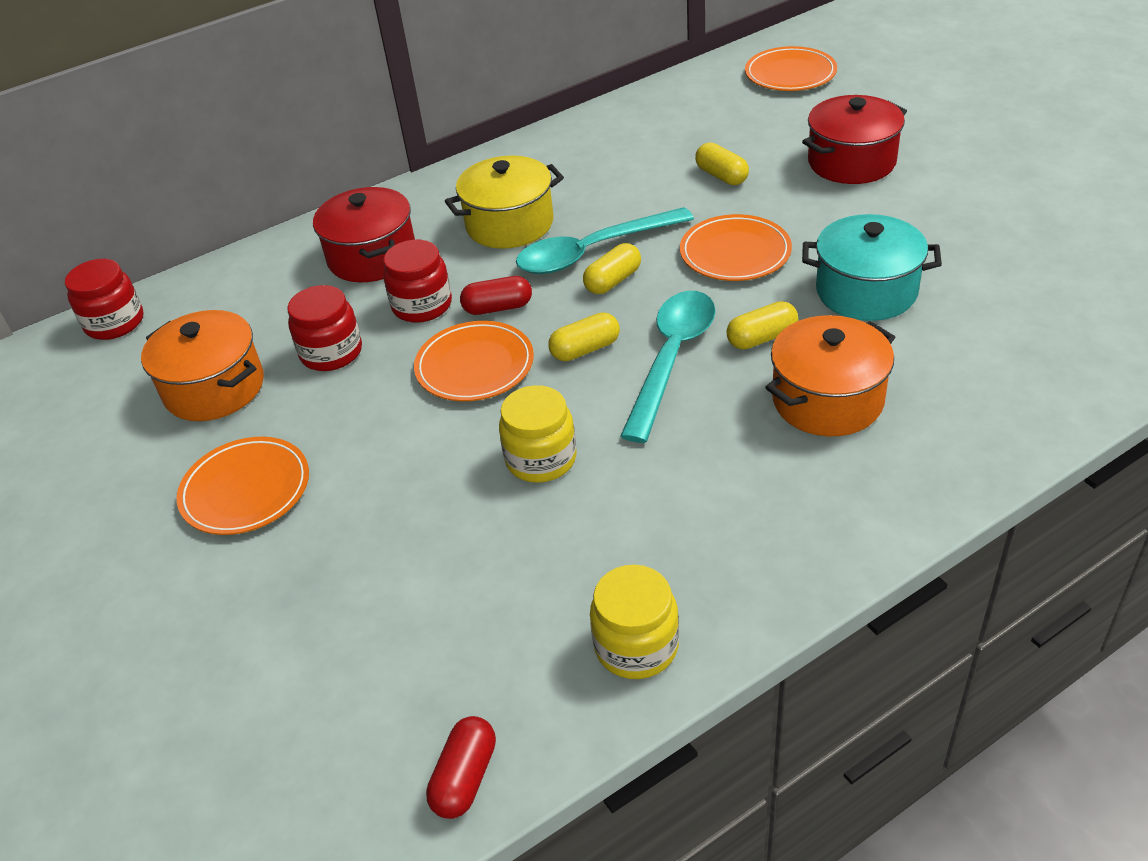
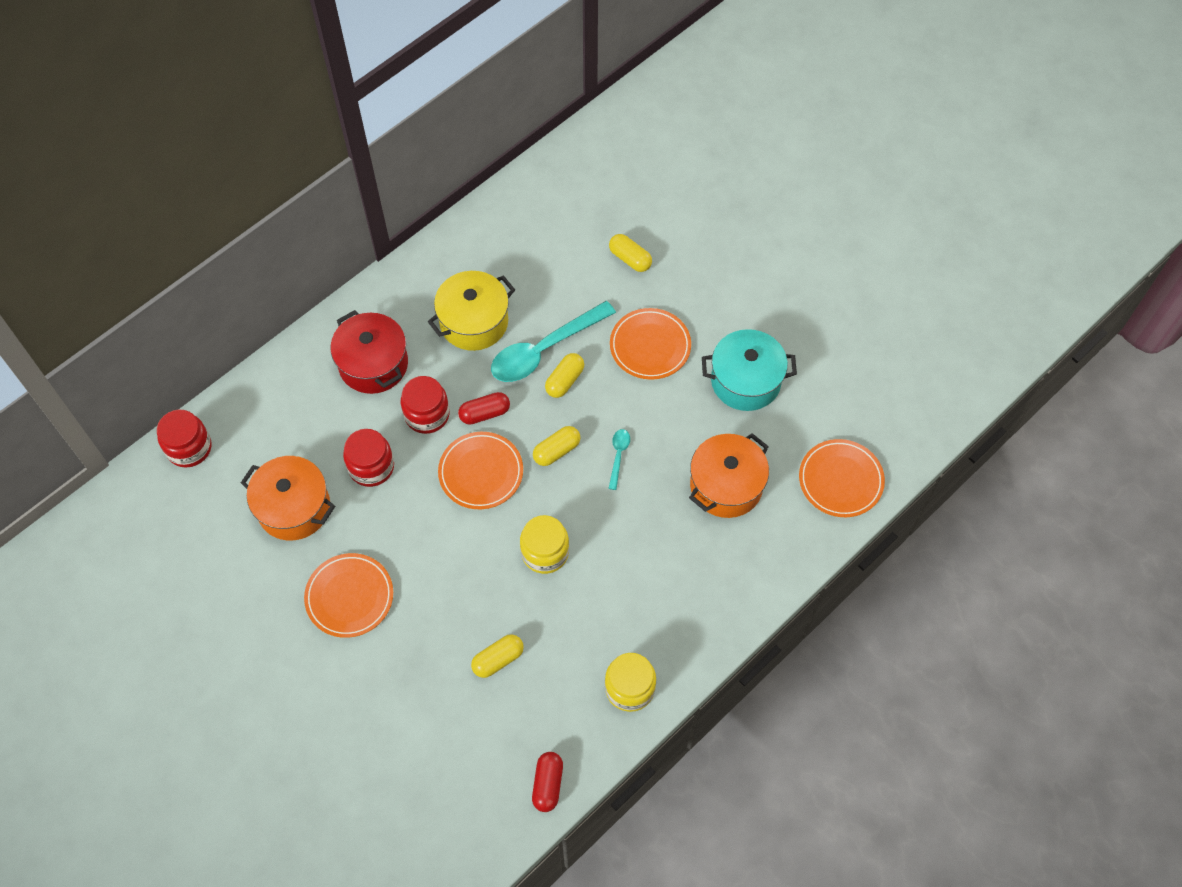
camera: 15 degrees left, 20 degrees up
turquoise spoon [620,291,716,443] -> turquoise spoon [608,429,630,490], size x0.44
yellow capsule [727,301,798,350] -> yellow capsule moved to [471,634,524,678]
orange plate [745,46,837,91] -> orange plate moved to [799,439,885,517]
red pot [802,95,907,184] -> none

